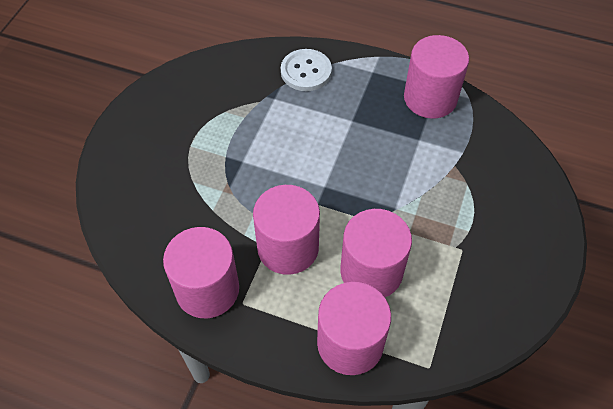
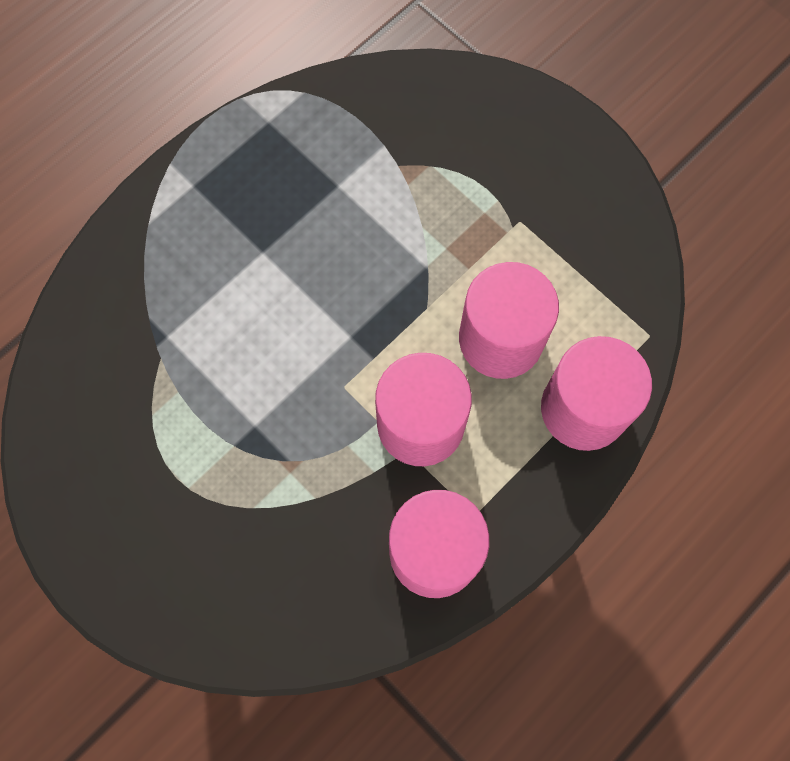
camera: 65 degrees left, 15 degrees up
white button [281,49,332,91] -> none
pink cylinder [404,35,469,119] -> none

